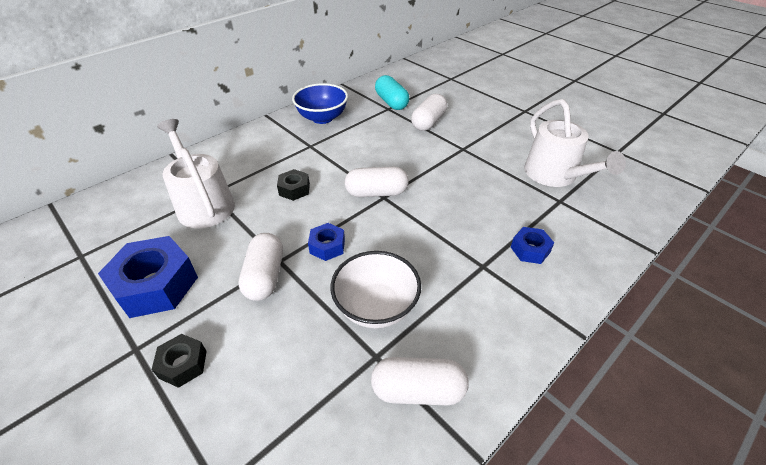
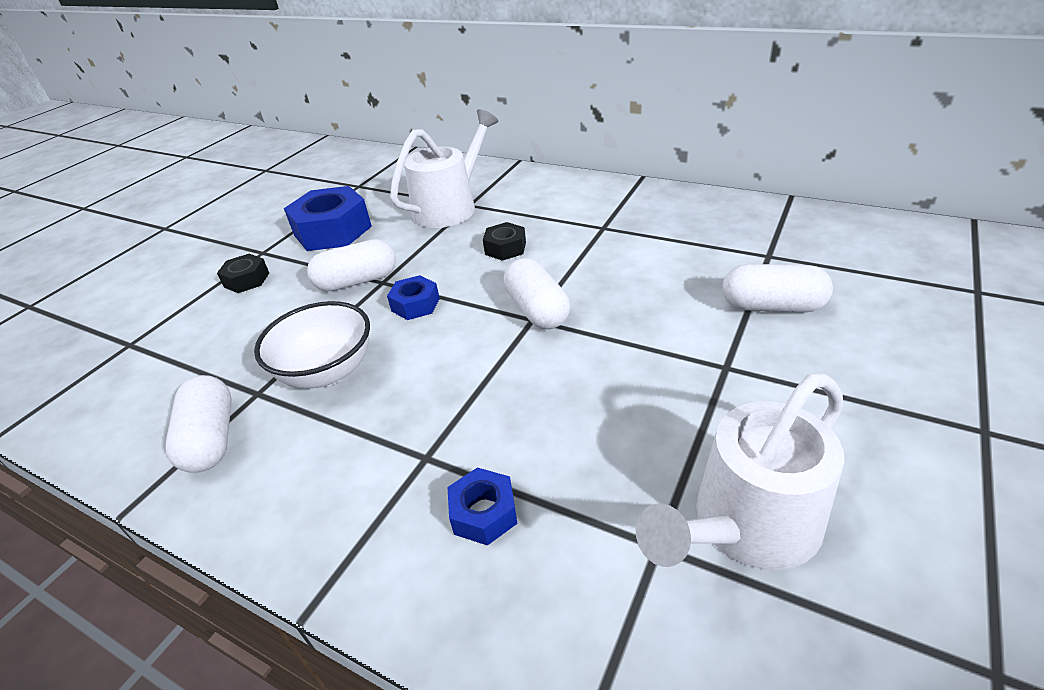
camera: 75 degrees right, 5 degrees down
blue bowl [292,83,348,124] -> none
turquoise capsule [375,75,409,110] -> none

